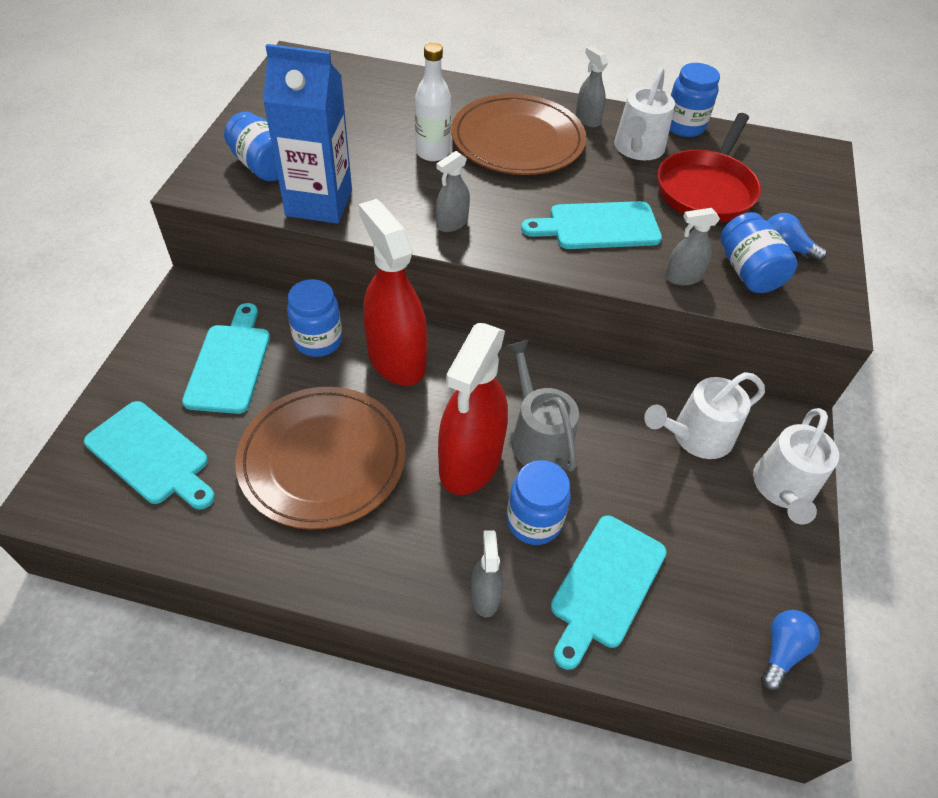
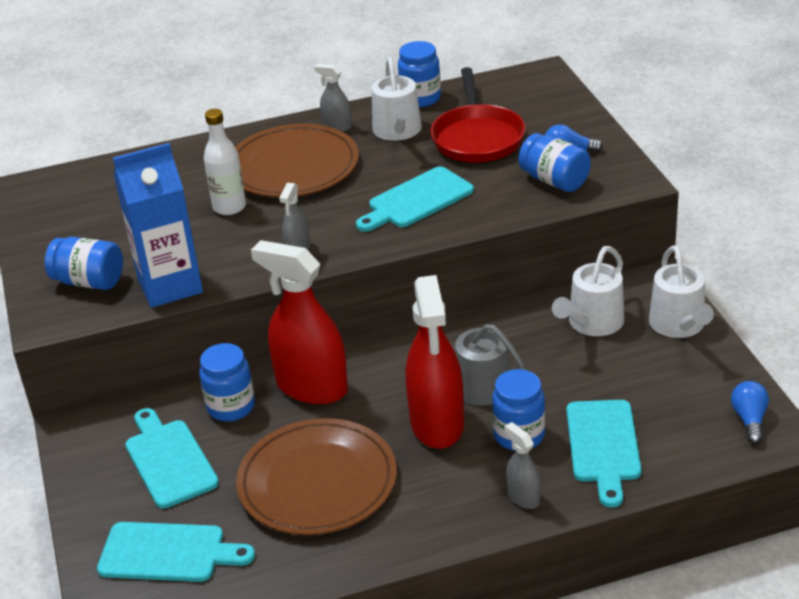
camera: 25 degrees left, 15 degrees down
grey spray bottle [665,208,720,285] -> none

